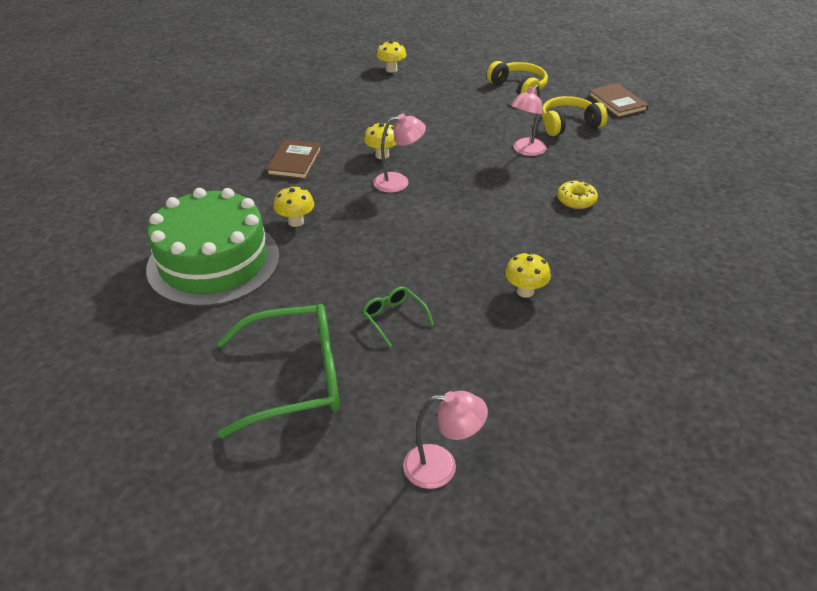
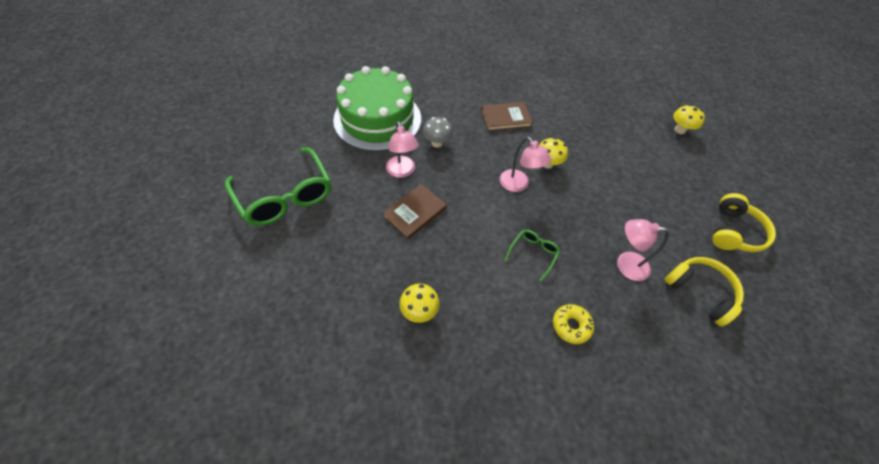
camera: 65 degrees right, 15 degrees up
yellow mushroom [274,186,314,227] -> grey mushroom [423,117,453,148]
green glasses [362,287,434,347] -> green glasses moved to [505,230,560,281]
pink lamp [403,391,488,489] -> pink lamp moved to [386,122,419,178]
brown book [588,83,649,118] -> brown book moved to [383,184,447,239]

